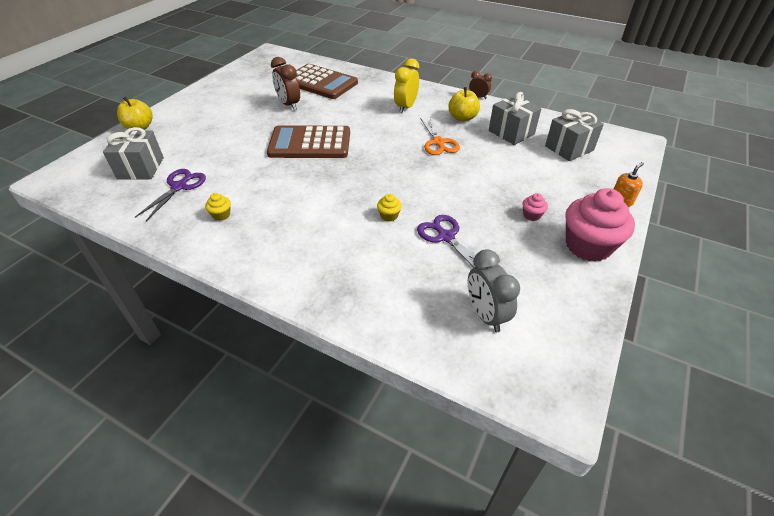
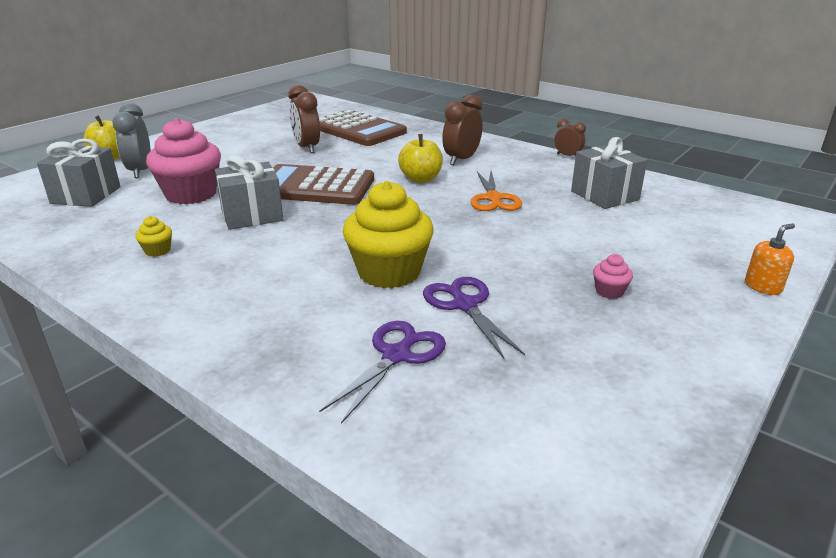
camera: 10 degrees right, 15 degrees down
purple scissors [135,169,206,221] -> purple scissors moved to [319,321,446,424]
yellow cupcake [377,194,402,222] -> yellow cupcake [343,181,434,289], size x2.40
yellow clock [394,59,419,113] -> brown clock [442,94,483,165]
yellow apple [448,87,480,122] -> yellow apple moved to [398,134,443,183]
grey clock [468,249,520,332] -> grey clock moved to [112,103,151,178]
grey gift [545,109,604,161] -> grey gift moved to [215,155,283,230]
pink cupcake [566,188,635,262] -> pink cupcake moved to [146,118,221,204]

